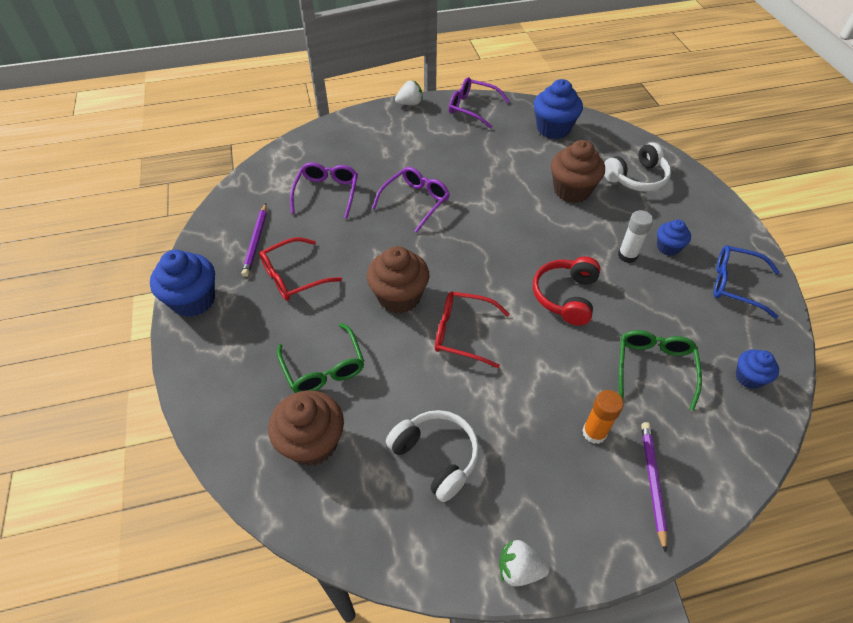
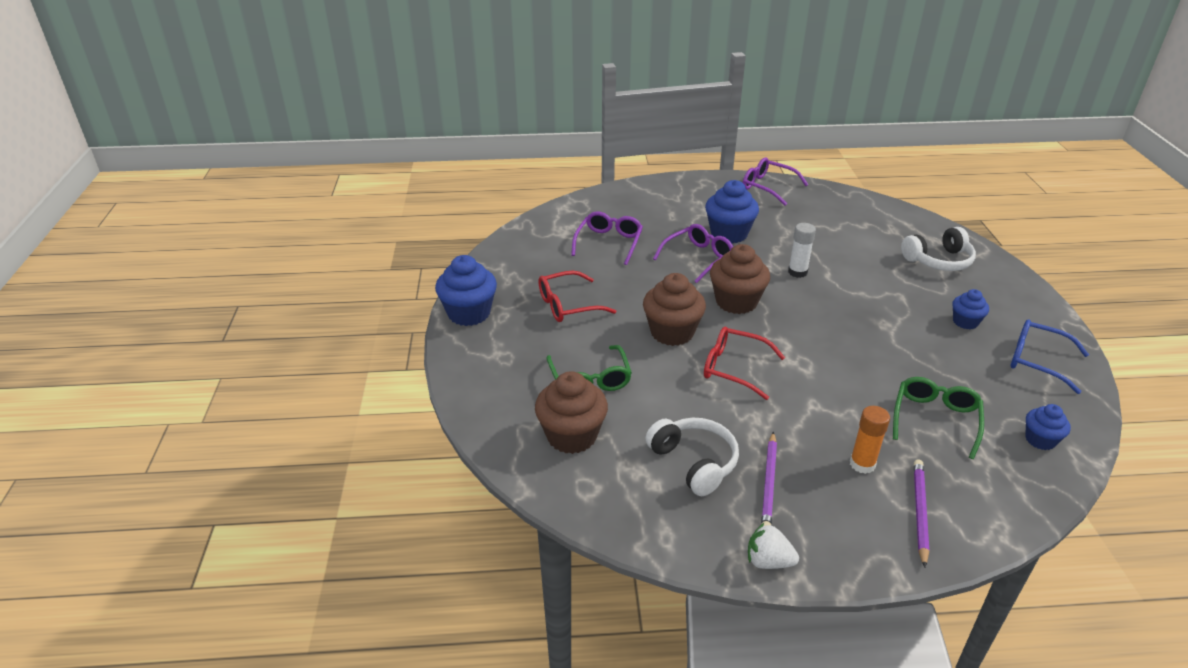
camera: 10 degrees right, 15 degrees down
purple pencil [242,204,267,277] -> purple pencil moved to [761,432,777,526]
white strawberry [395,80,423,105] -> none
red headphones [533,257,600,326] -> none
blue cupcake [534,79,583,139] -> blue cupcake moved to [705,180,759,244]
brown cupcake [551,140,605,203] -> brown cupcake moved to [710,244,770,314]
white glue stick [618,210,653,263] -> white glue stick moved to [788,223,816,278]

